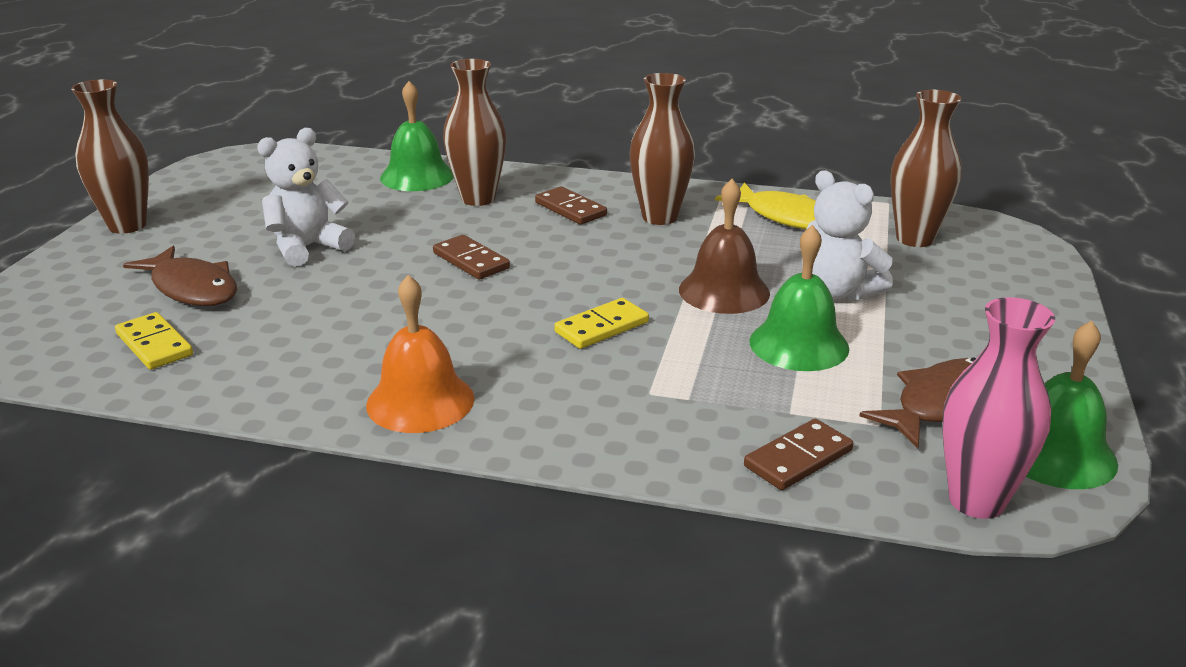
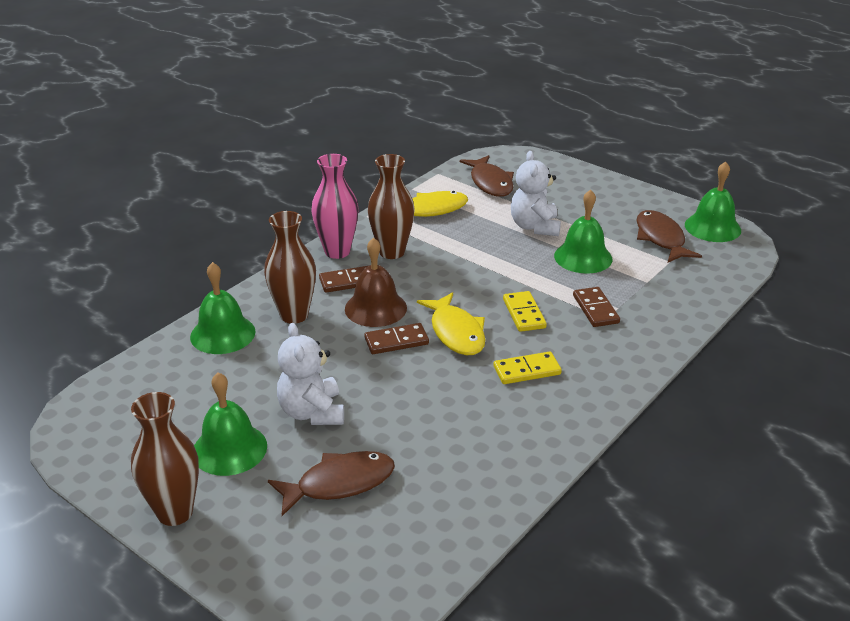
camera: 65 degrees left, 5 degrees up
yellow domino [115,312,193,370] -> yellow domino moved to [494,351,562,384]
orange bell [366,275,474,433] -> none
brown bell [679,179,770,314] -> brown bell moved to [345,237,407,327]
brown domino [744,419,853,490] -> brown domino moved to [573,287,620,327]
white teddy bear [802,171,893,301] -> white teddy bear turned 105 degrees clockwise [511,151,561,236]
brown vase [891,90,962,247] -> brown fish [460,155,514,197]
pink vase [942,297,1055,519] -> pink vase moved to [312,154,358,259]
none -> green bell [194,372,267,476]
none -> yellow fish [417,292,486,355]

